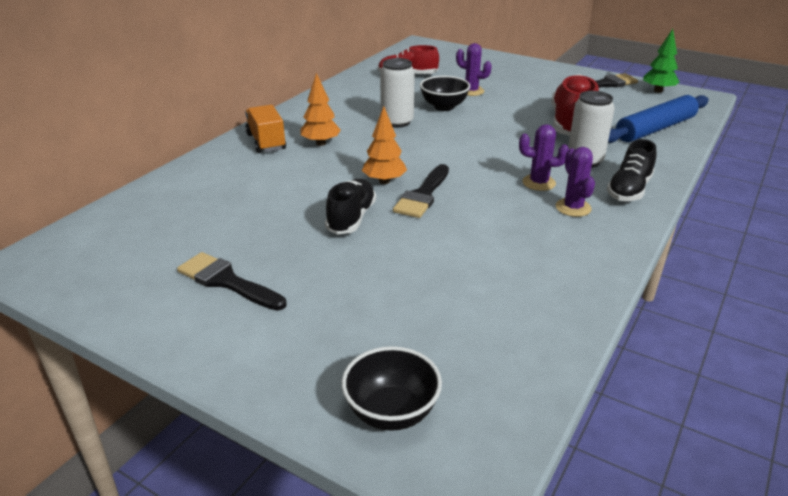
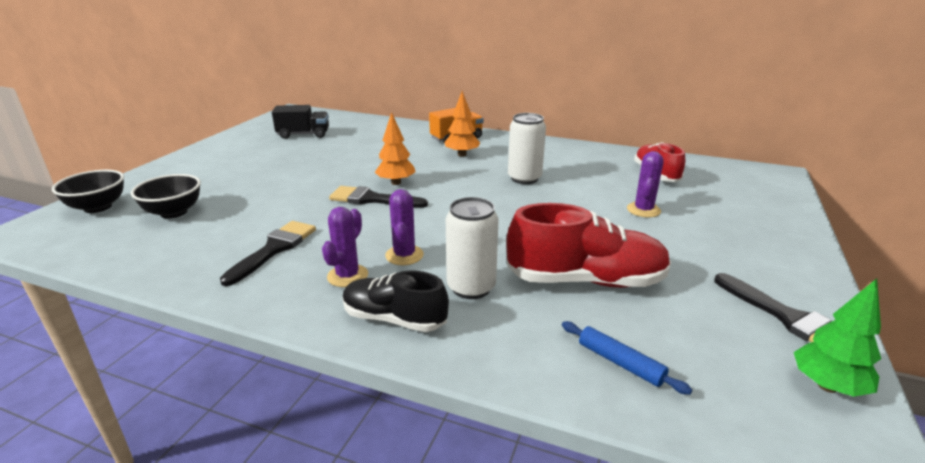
camera: 80 degrees right, 5 degrees down
black brush [177,252,286,311] -> black brush moved to [220,221,316,286]
black shoe [325,179,376,235] -> none
black bowl [420,76,471,111] -> black bowl moved to [131,174,201,219]
purple cactus [556,147,595,217] -> purple cactus turned 45 degrees counterclockwise [322,207,368,287]
blue rolling pin [608,95,709,143] -> blue rolling pin [562,321,692,395], size x0.49
none -> black truck [272,105,329,139]

